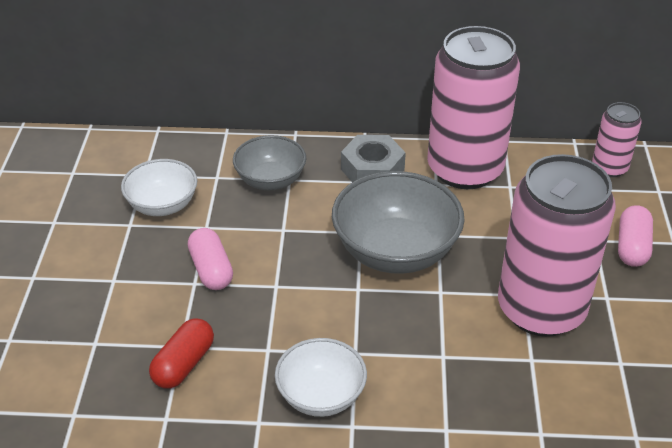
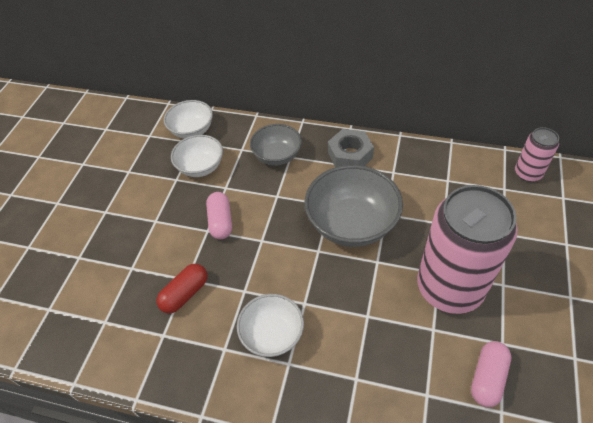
camera: 15 degrees right, 10 degrees up
pink can [427,26,520,189] -> none
pink capsule [618,205,653,267] -> pink capsule moved to [471,341,511,407]
none -> white bowl [164,100,213,139]

